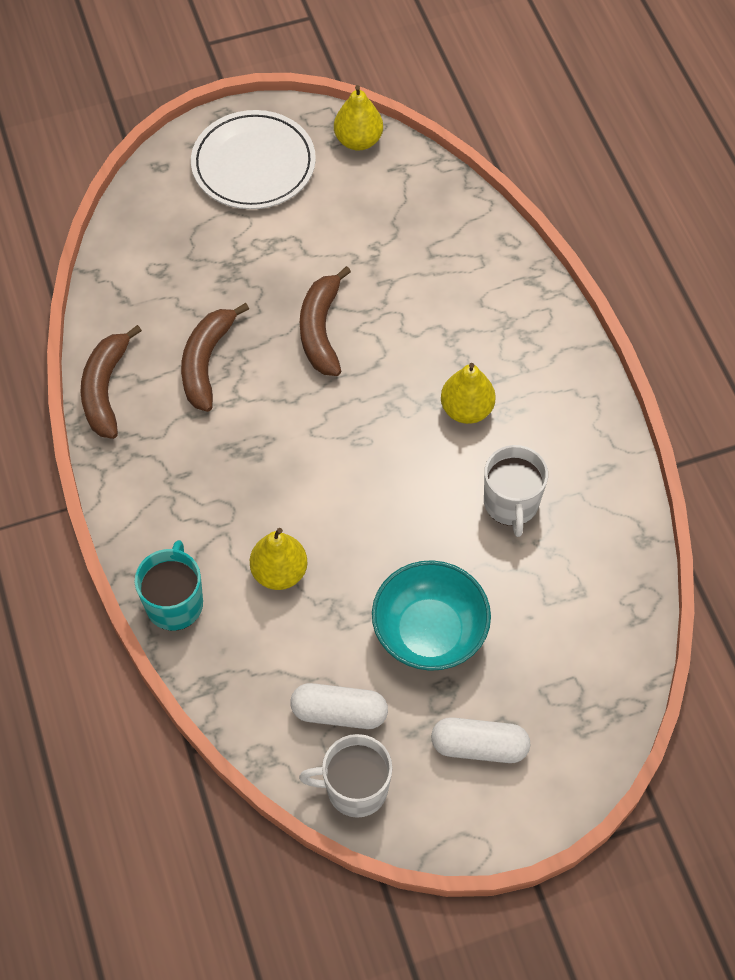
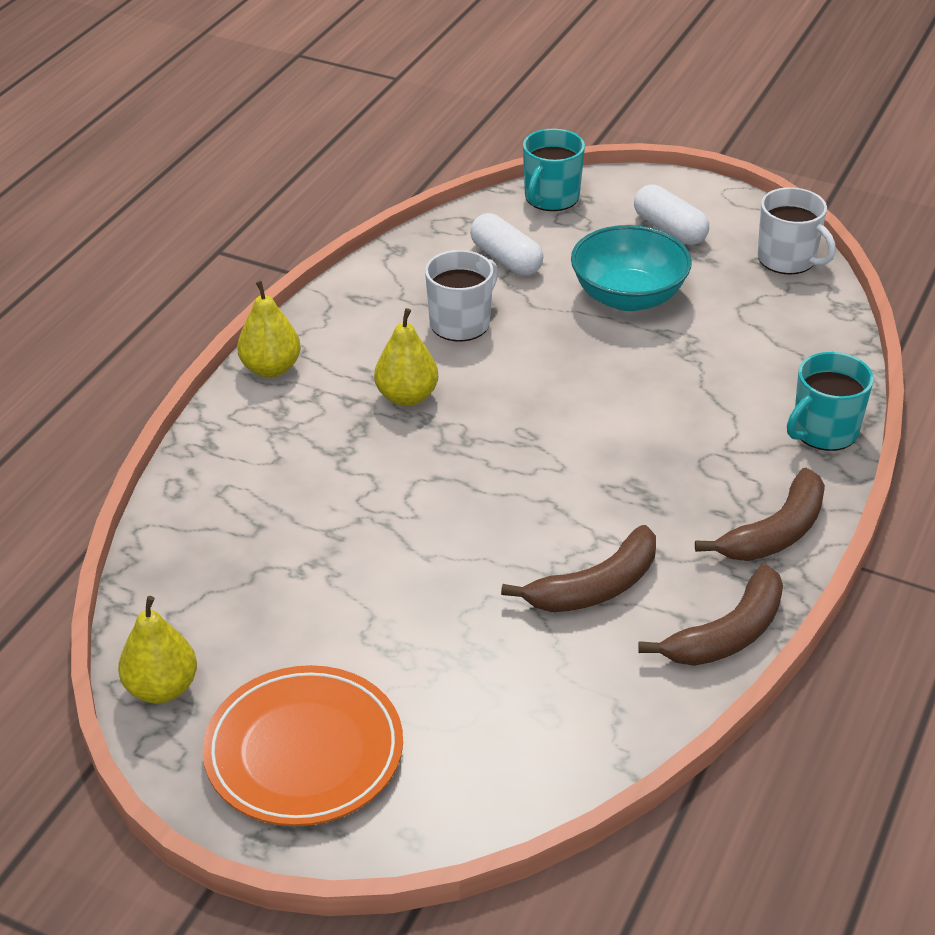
camera: 135 degrees left, 20 degrees down
white plate [191,110,316,209] -> orange plate [203,665,403,826]
yellow pear [250,528,308,590] -> yellow pear moved to [237,281,301,378]
white capsule [290,683,388,729] -> white capsule moved to [470,213,543,276]
brown banana [300,266,351,376] -> brown banana moved to [695,468,825,561]
none -> turquoise mug [523,129,585,211]

